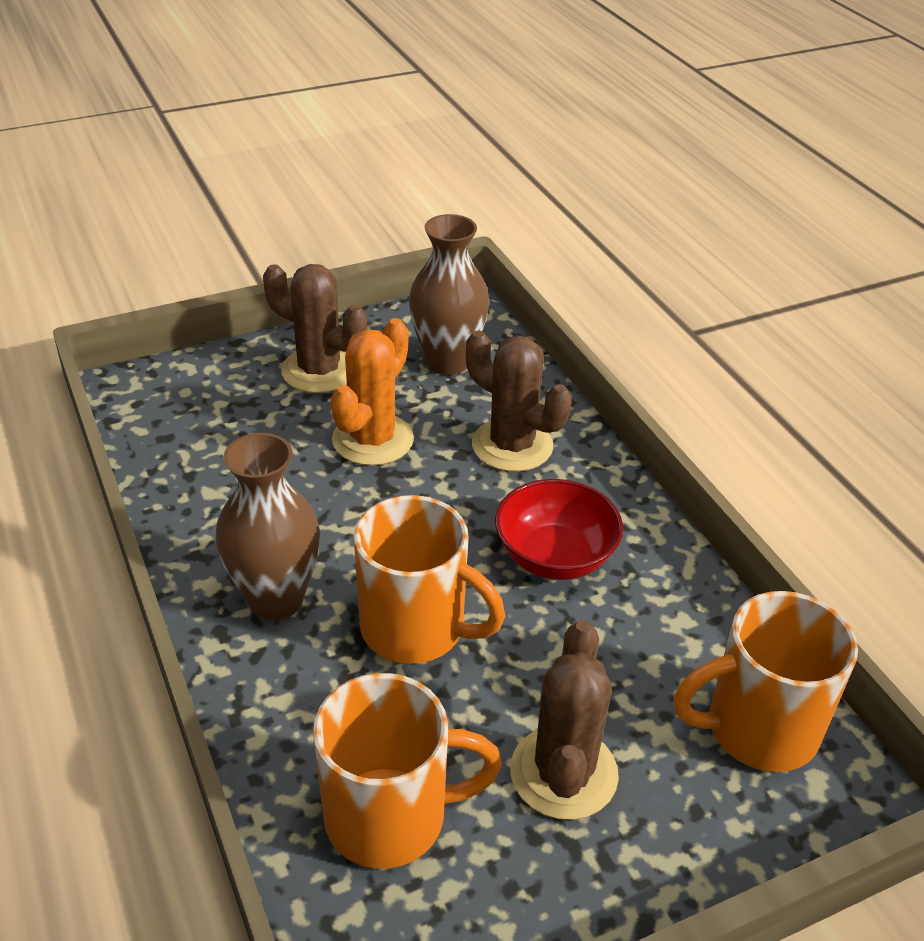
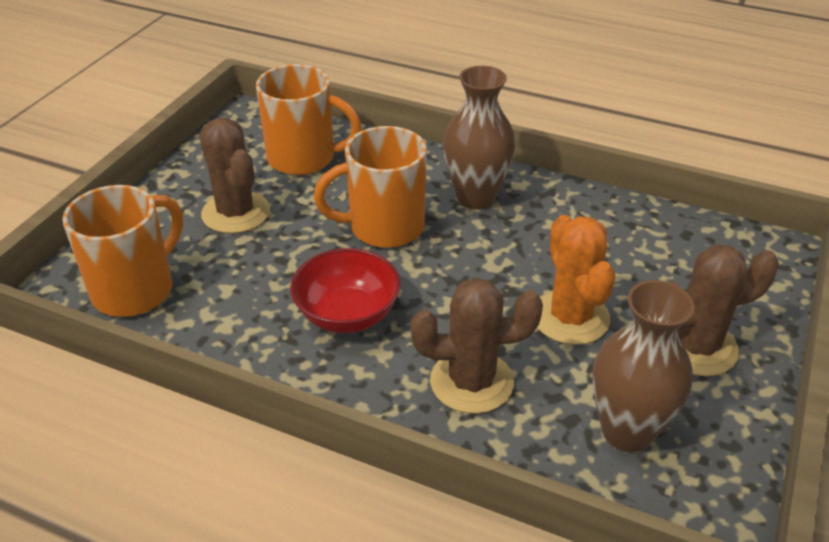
camera: 140 degrees right, 0 degrees up
orange mug [313,673,502,869] -> orange mug turned 120 degrees counterclockwise [256,64,362,175]

